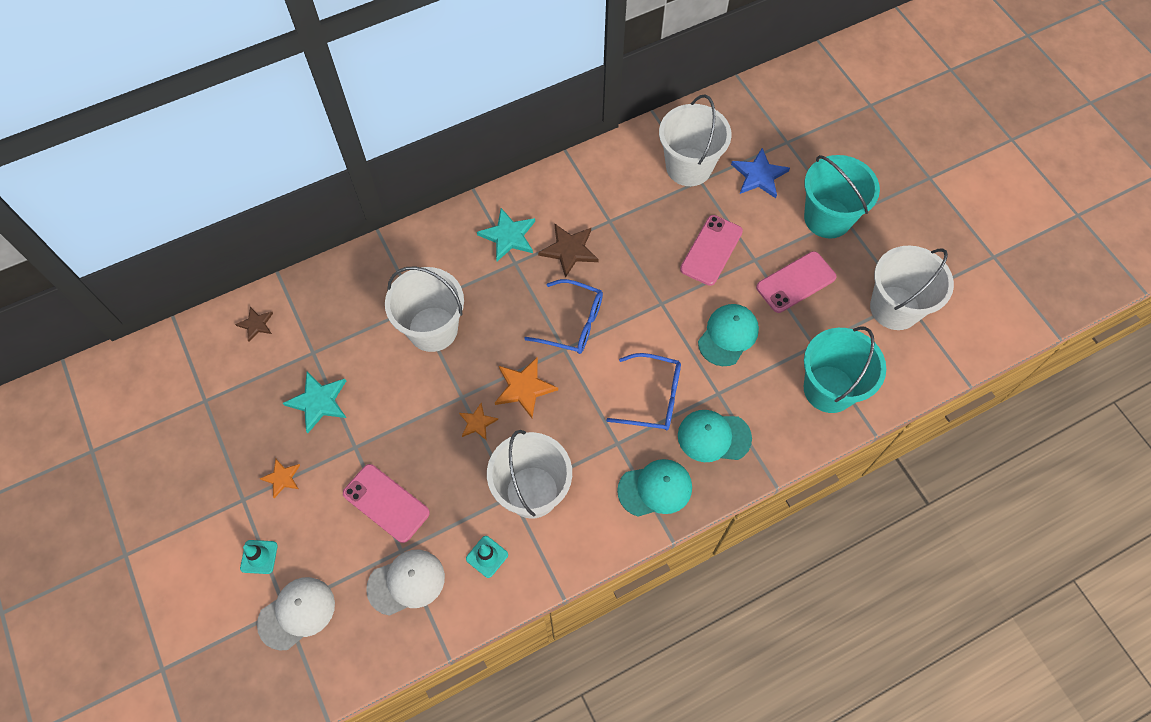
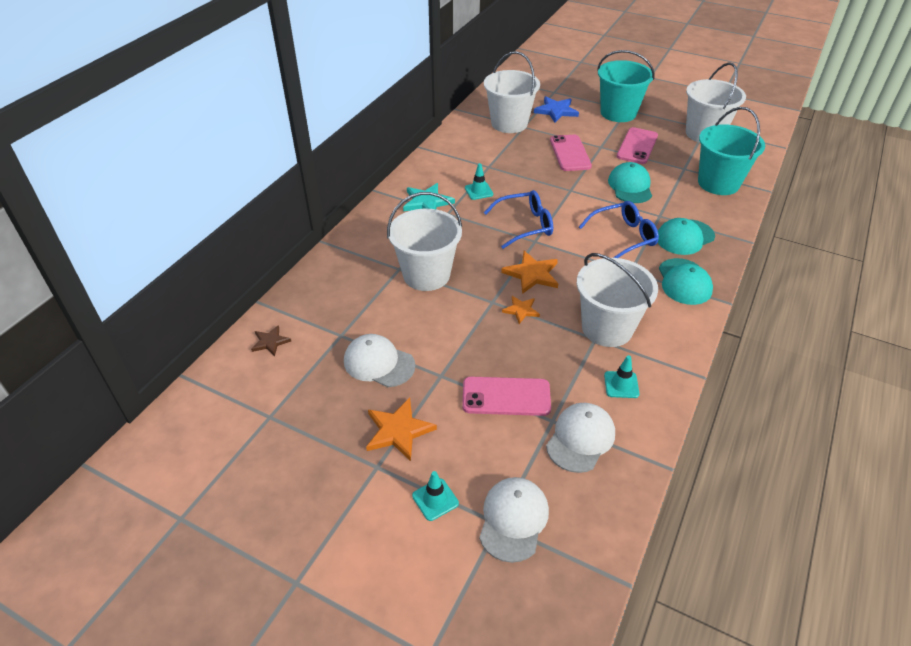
camera: 35 degrees left, 20 degrees down
orange star [259,459,300,498] -> orange star [366,398,437,461], size x1.65
turquoise star [283,372,346,433] -> white cap [344,334,416,387]
brown star [538,224,599,278] -> turquoise traffic cone [465,163,493,200]
turquoise cap [617,459,692,517] -> turquoise cap turned 135 degrees clockwise [659,258,713,305]

